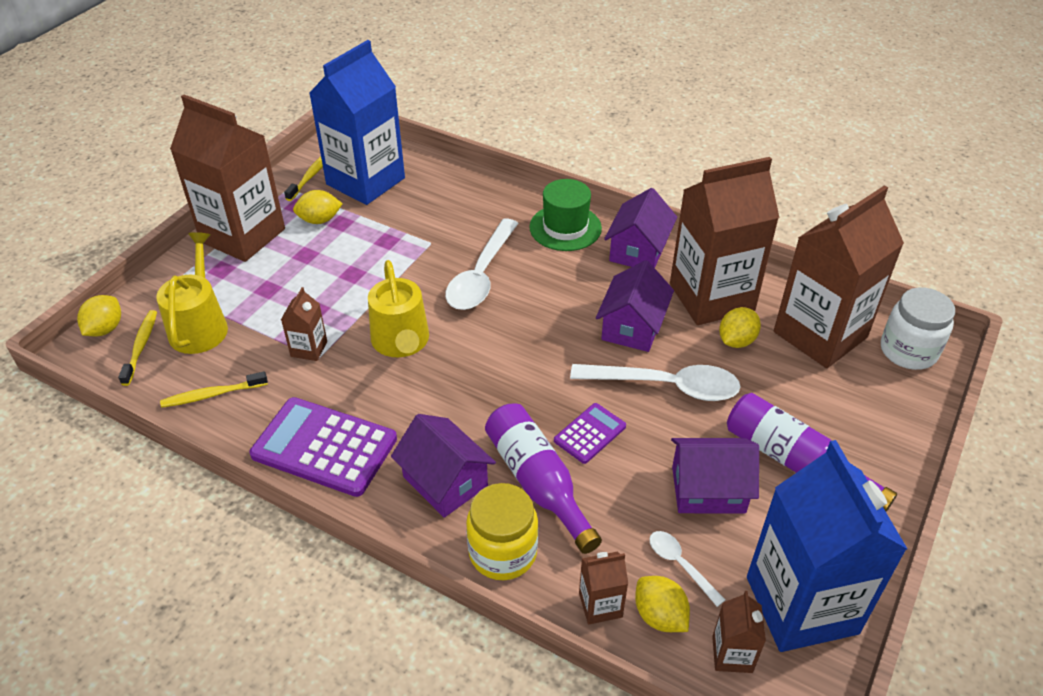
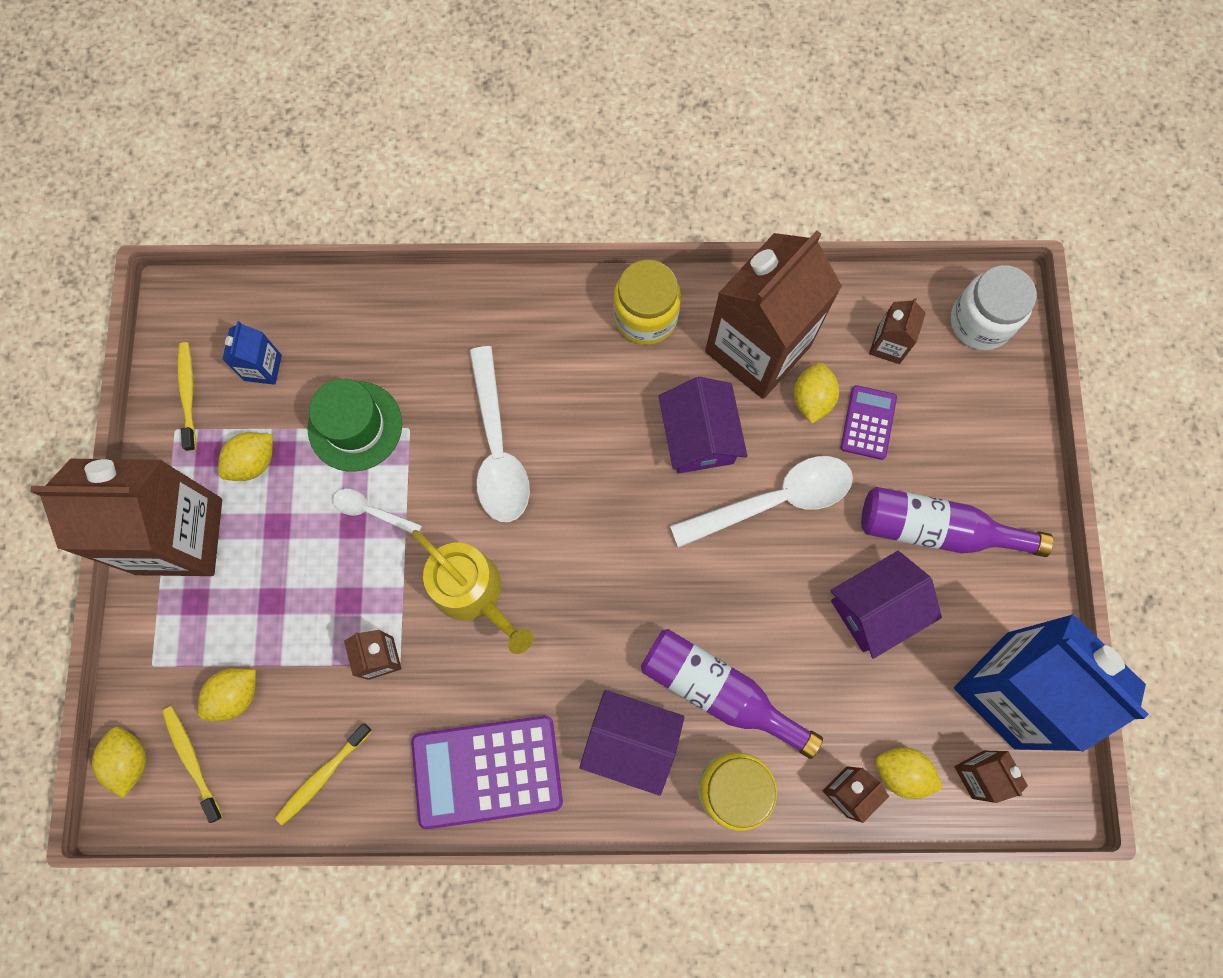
camera: 30 degrees left, 30 degrees up
yellow watering can [156,232,228,354] -> yellow lemon [198,668,256,721]
blue carton [309,40,405,205] -> blue carton [222,321,282,385], size x0.42
green hat [529,179,602,251] -> green hat moved to [308,379,402,472]
purple calculator [554,403,626,464] -> purple calculator moved to [841,385,897,460]
purple house [604,188,677,268] -> yellow jar [613,260,681,345]
white spoon [649,531,725,607] -> white spoon moved to [333,489,422,533]
brown carton [774,185,904,368] -> brown carton [869,298,926,364], size x0.42

